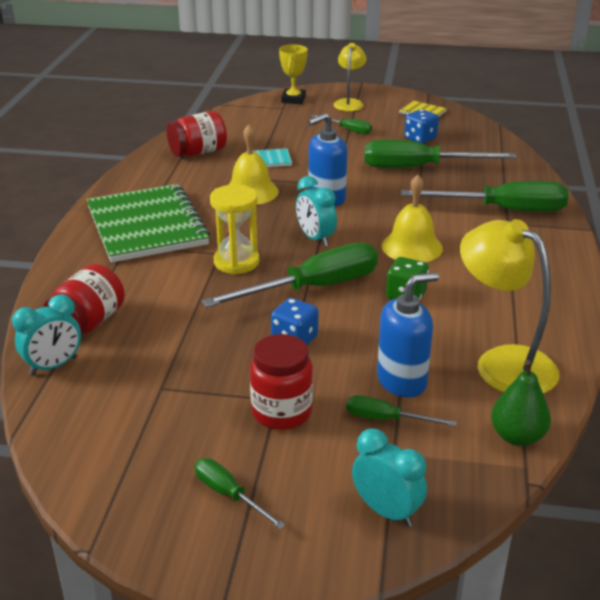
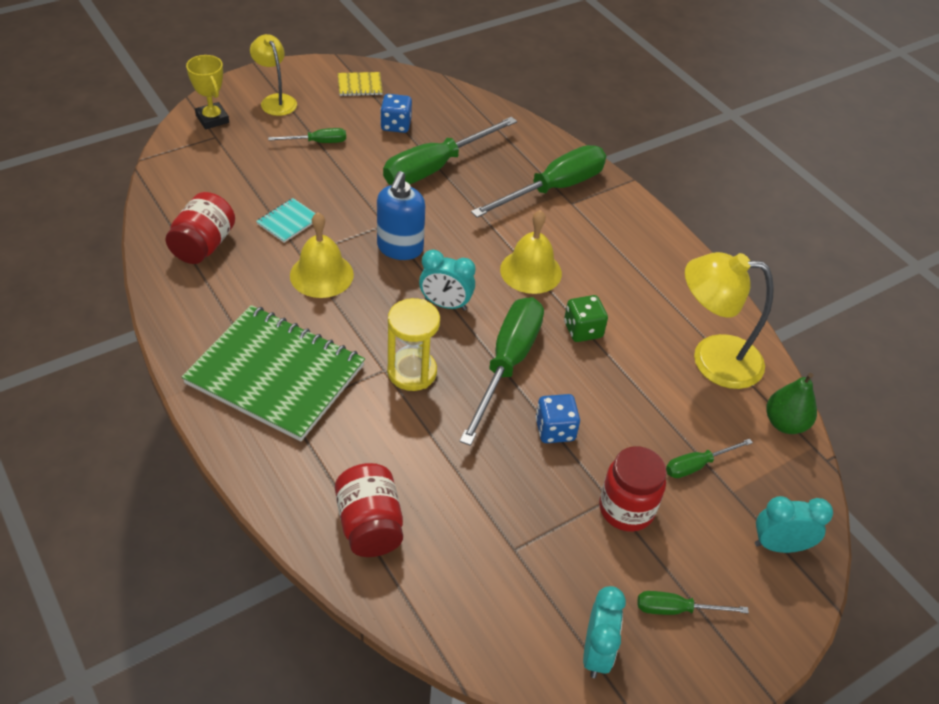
camera: 45 degrees left, 15 degrees up
turquoise clock [12,294,81,375] -> turquoise clock moved to [583,586,626,678]
blue soap dispenser [377,272,439,397] -> none

